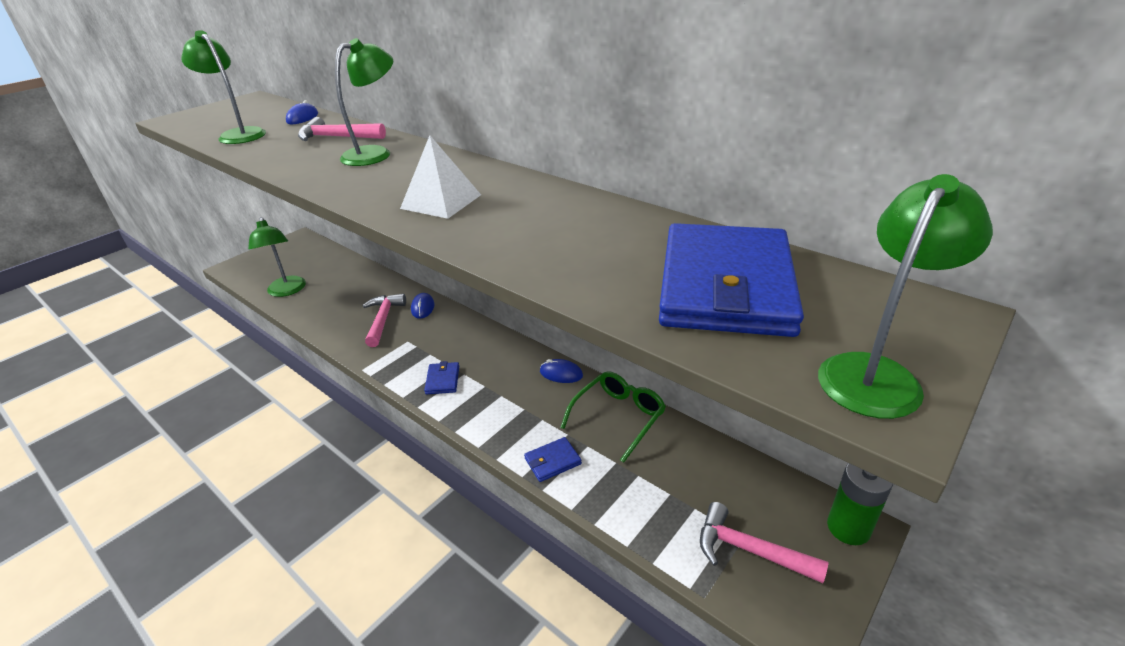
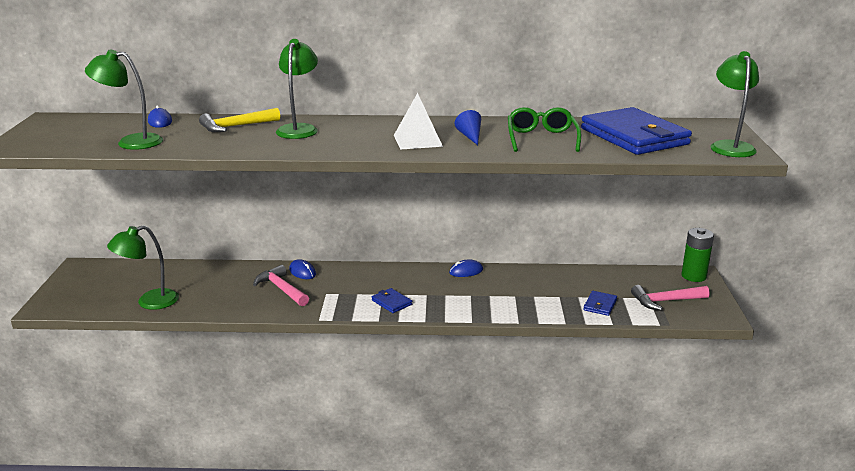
camera: 40 degrees left, 10 degrees down
green lamp [248,217,306,297] -> green lamp turned 120 degrees clockwise [107,225,179,310]
pink hammer [298,117,386,141] -> yellow hammer [199,108,280,132]
blue wallet [524,437,582,482] -> blue wallet moved to [584,291,617,316]
green glasses [560,371,666,463] -> green glasses moved to [508,107,581,152]
none -> blue cone [455,110,481,145]

